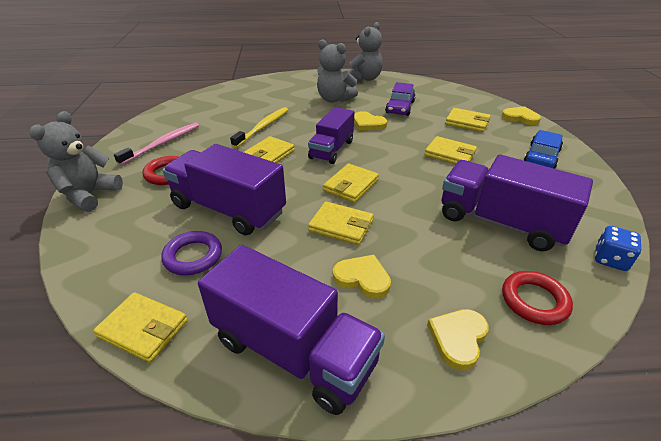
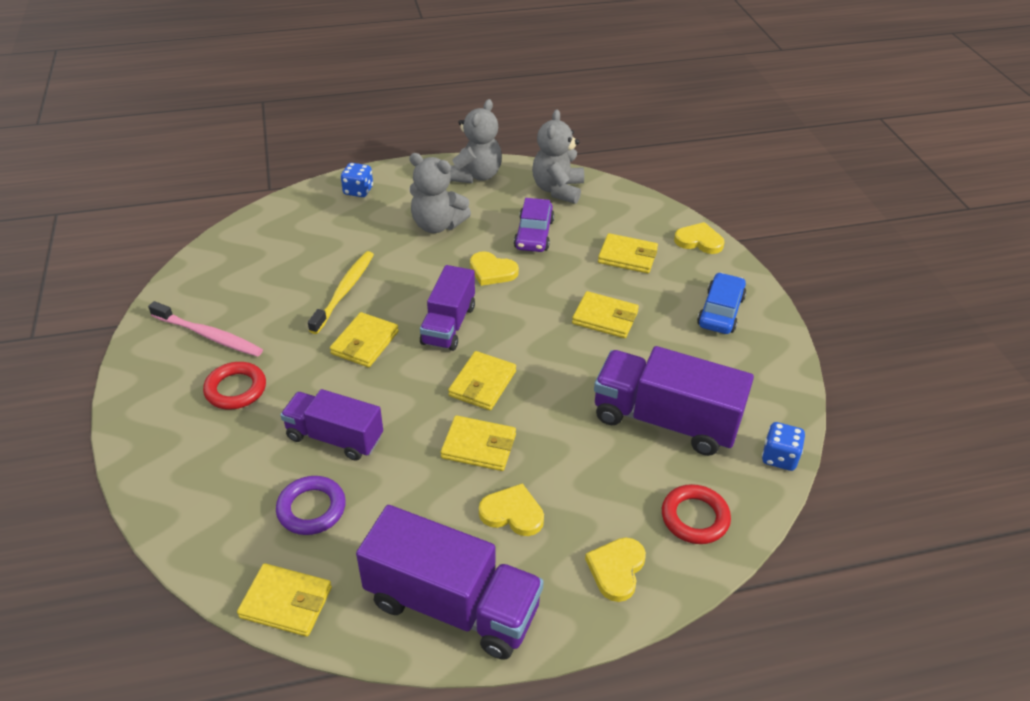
camera: 10 degrees left, 5 degrees up
grey teddy bear [29,111,123,212] -> grey teddy bear moved to [532,109,584,204]
pink toothbrush [114,123,199,165] -> pink toothbrush turned 90 degrees clockwise [148,301,263,357]
purple truck [162,144,286,235] -> purple truck [280,389,383,461], size x0.65
none -> blue dice [341,163,373,197]

